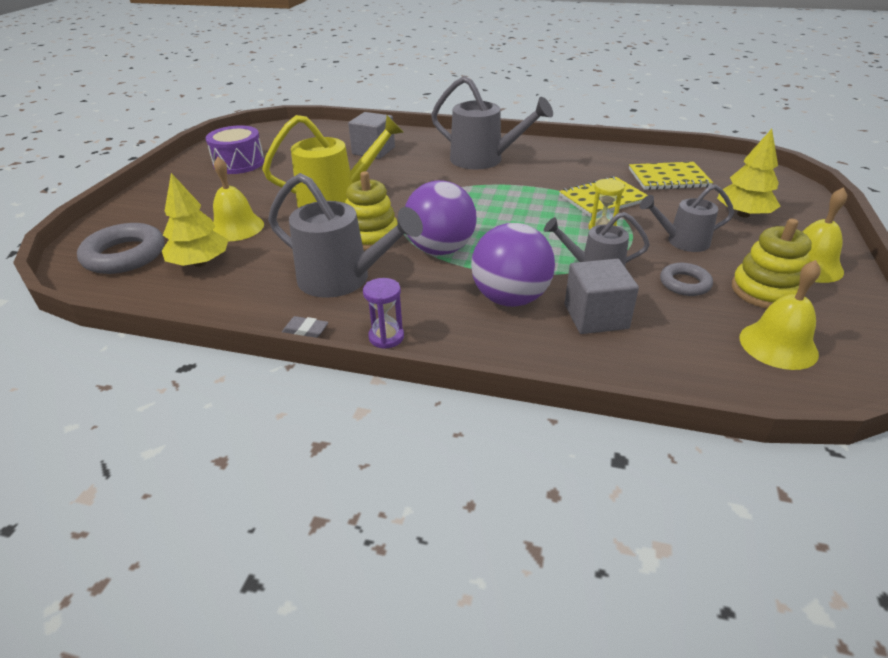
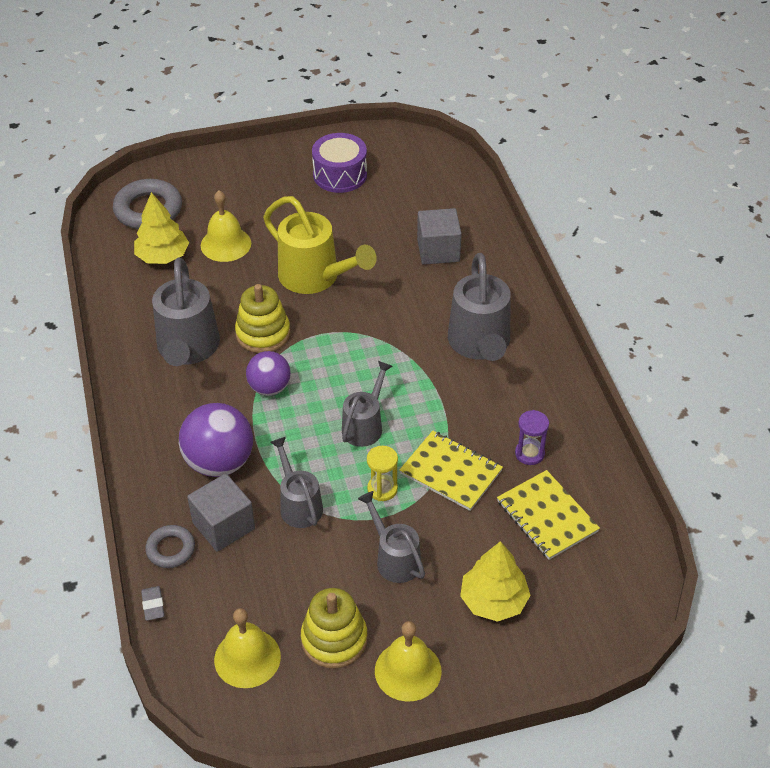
camera: 60 degrees right, 10 degrees up
grey eraser [282,316,328,338] -> grey eraser moved to [141,586,164,621]
purple hourglass [363,278,404,349] -> purple hourglass moved to [515,410,549,465]
purple ball [405,180,477,255] -> purple ball [246,351,291,396], size x0.64
grey ring [660,263,713,296] -> grey ring moved to [145,525,195,568]
none -> grey watering can [342,361,393,447]

